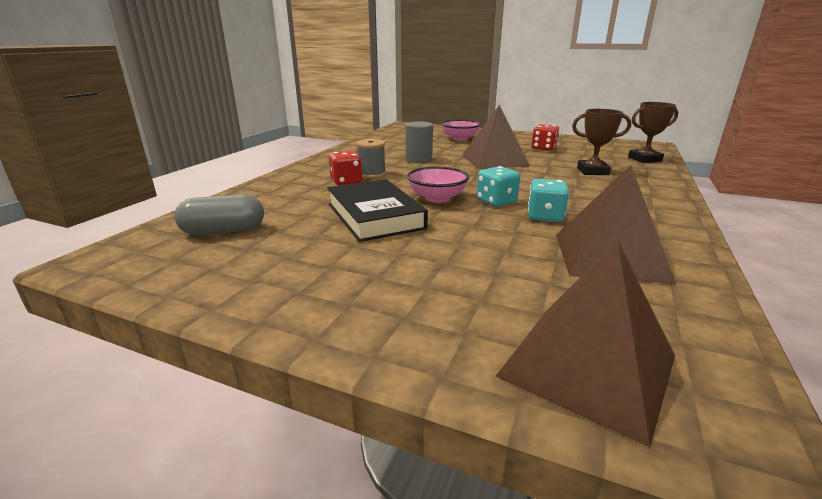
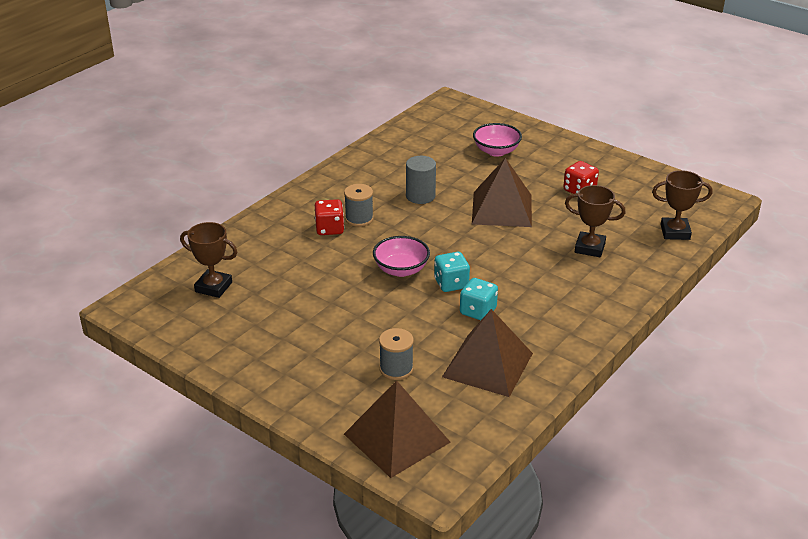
camera: 15 degrees right, 10 degrees up
grey capsule [174,194,264,235] -> brown trophy [180,222,237,298]
black book [327,179,428,242] -> none
none -> grey spool [379,328,414,380]

